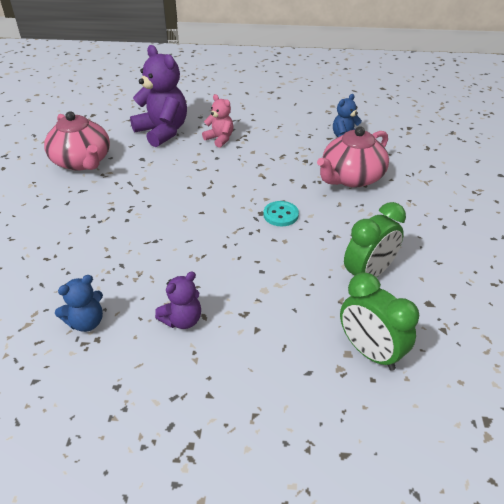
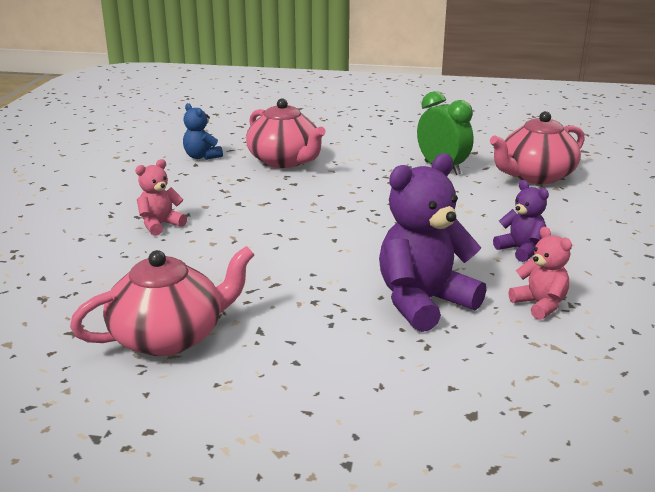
camera: 85 degrees left, 15 degrees down
blue teddy bear [55,275,103,332] -> pink teddy bear [508,227,572,320]
purple teddy bear [130,45,187,147] -> purple teddy bear moved to [379,153,486,332]
turquoise button [263,201,299,226] -> none
green clock [340,273,419,371] -> pink teapot [490,111,585,184]

